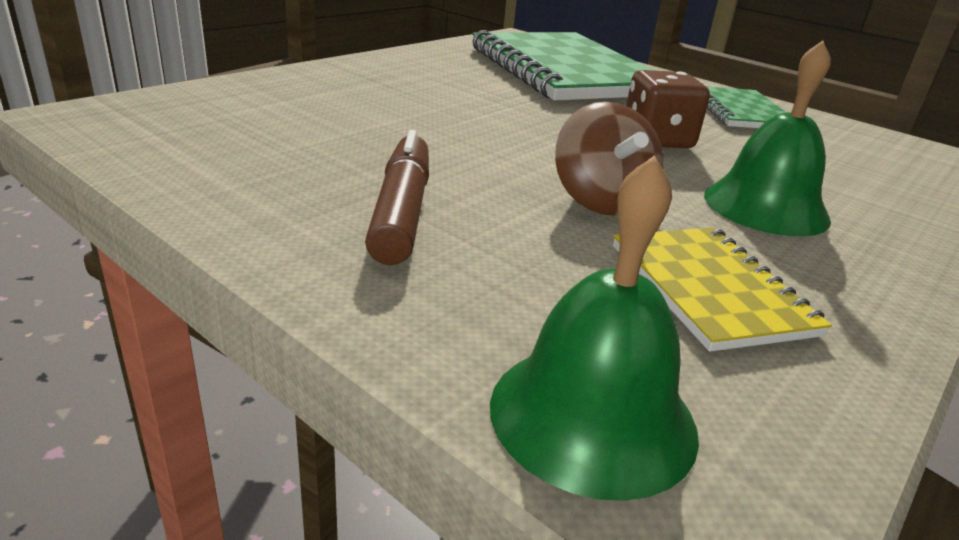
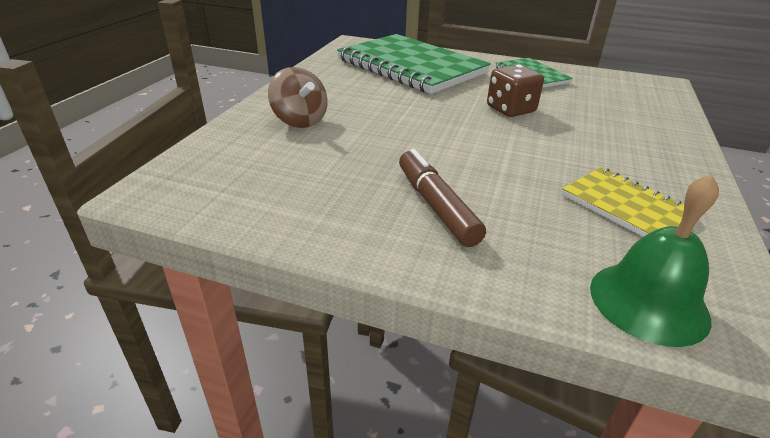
camera: 20 degrees left, 5 degrees up
brown spinning top [555,101,663,216] -> brown spinning top moved to [268,67,328,128]
green bell [704,41,831,236] -> none

